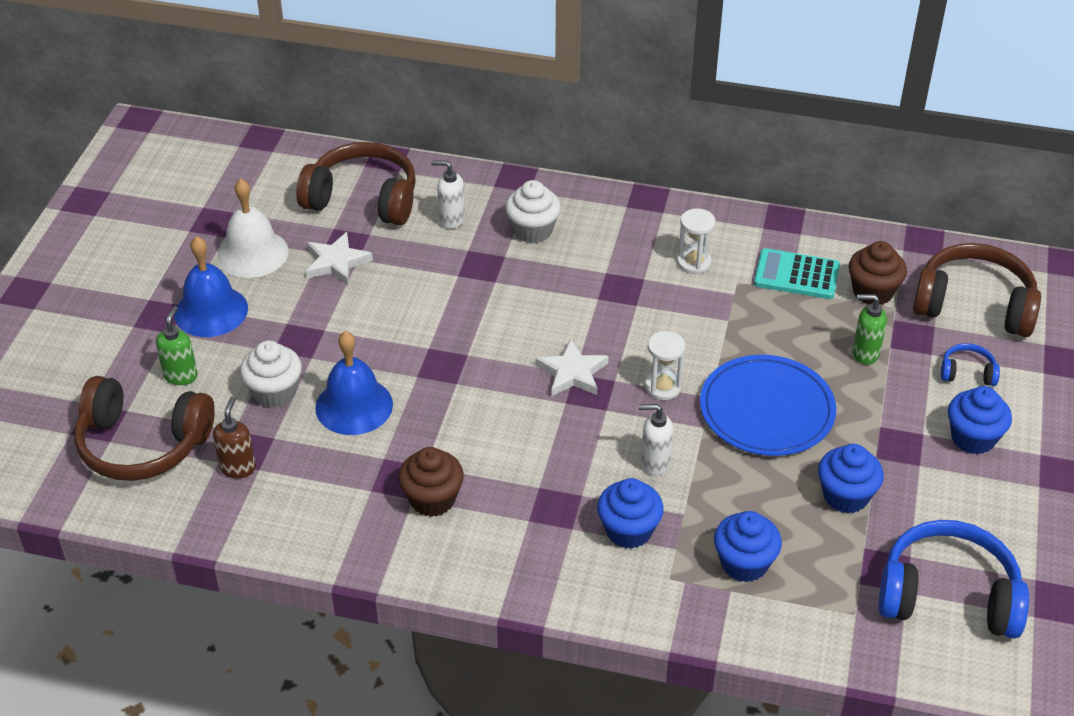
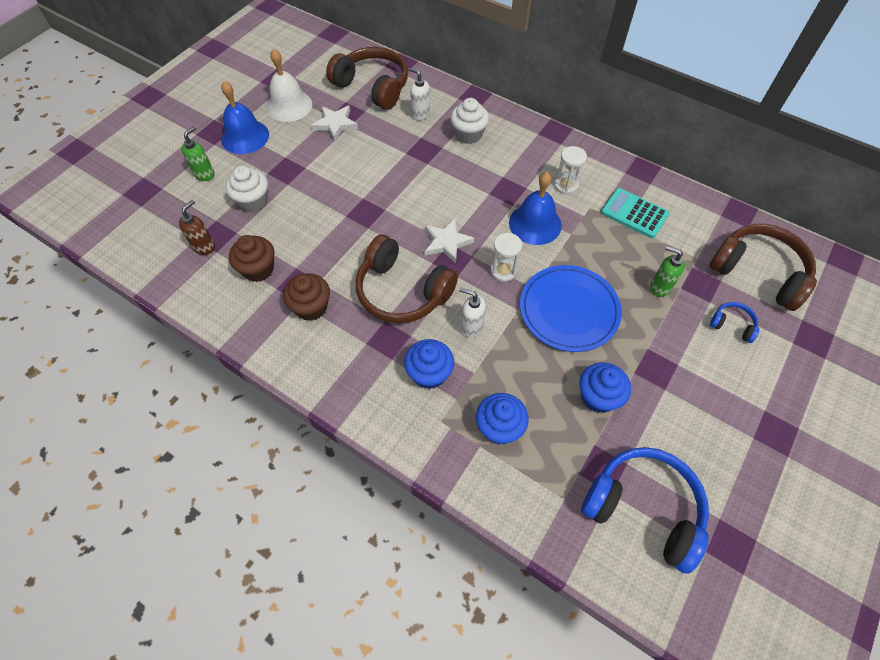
camera: 20 degrees right, 15 degrees up
brown headphones [74,376,215,481] -> brown headphones moved to [356,234,458,323]
blue bell [315,331,393,435] -> blue bell moved to [509,172,562,245]
brown cupcake [849,241,907,305] -> brown cupcake moved to [229,235,275,282]
blue cupcake [948,386,1012,454] -> none

